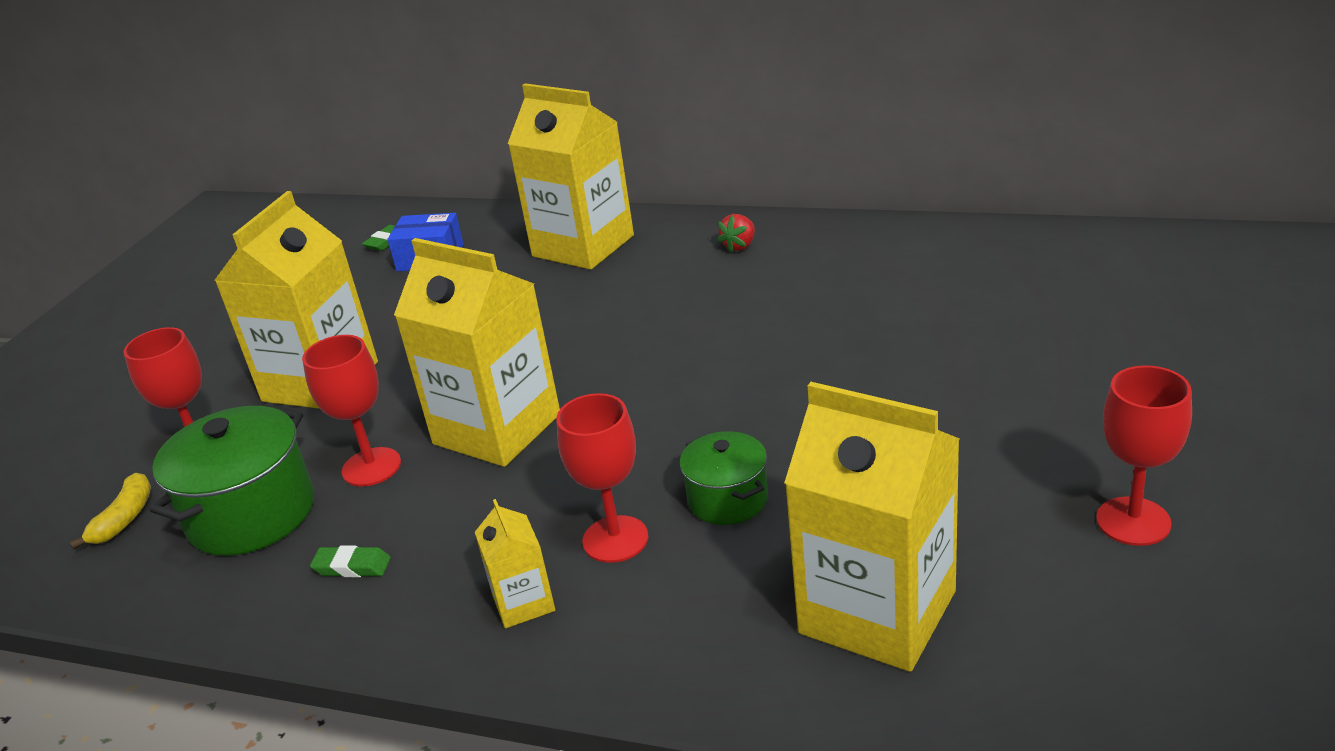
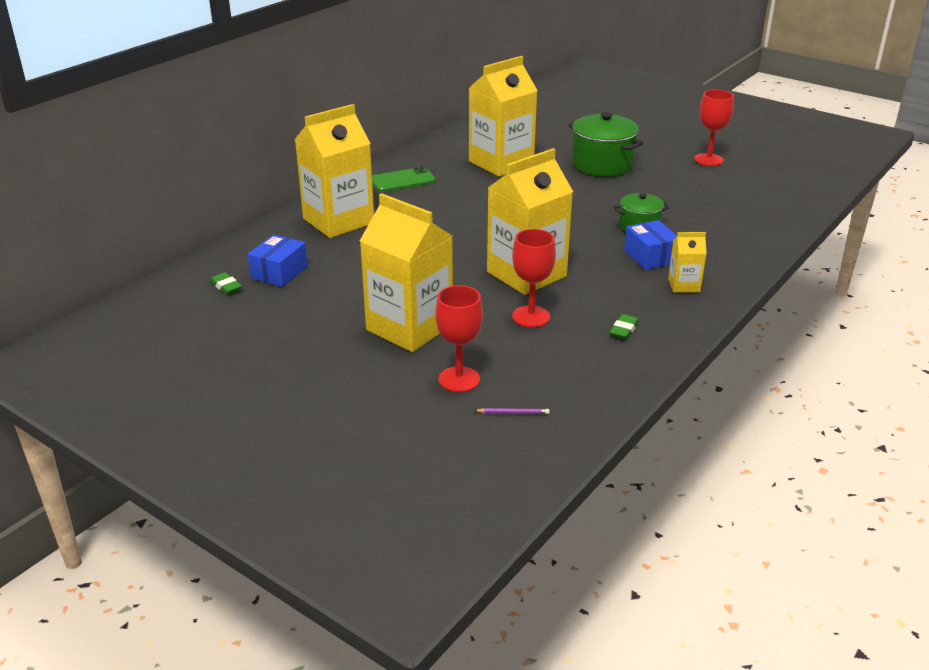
camera: 75 degrees left, 0 degrees up
yellow banana [70,473,151,549] -> purple pencil [474,408,550,414]
green pot [150,406,314,556] -> green pot moved to [568,112,643,176]
red goblet [556,393,649,563] -> blue box [624,220,677,270]
red strawberry [717,214,755,252] -> green phone [372,166,436,192]
yellow carton [784,382,960,672] -> yellow carton moved to [469,56,538,177]

